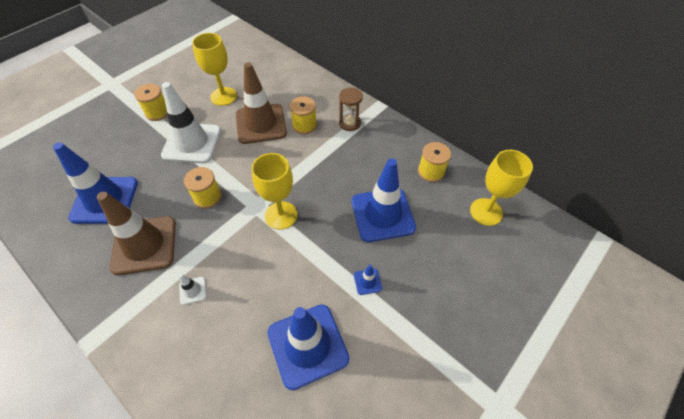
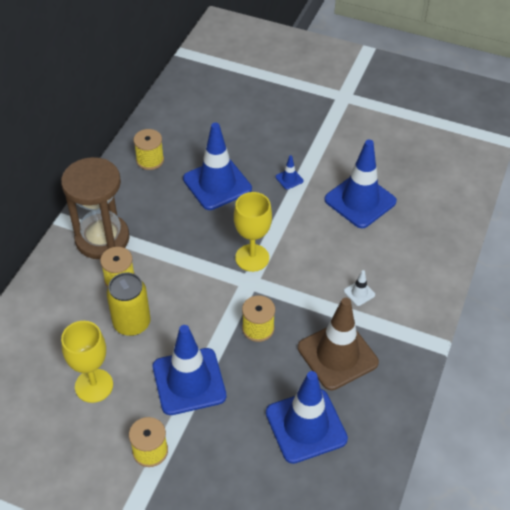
camera: 110 degrees left, 5 degrees down
white traffic cone [161,82,221,163] -> blue traffic cone [153,325,226,415]
brown traffic cone [236,62,287,144] -> yellow can [107,273,151,336]
brown hourglass [339,87,363,131] -> brown hourglass [61,157,129,259], size x2.02
yellow goblet [470,150,533,226] -> none

